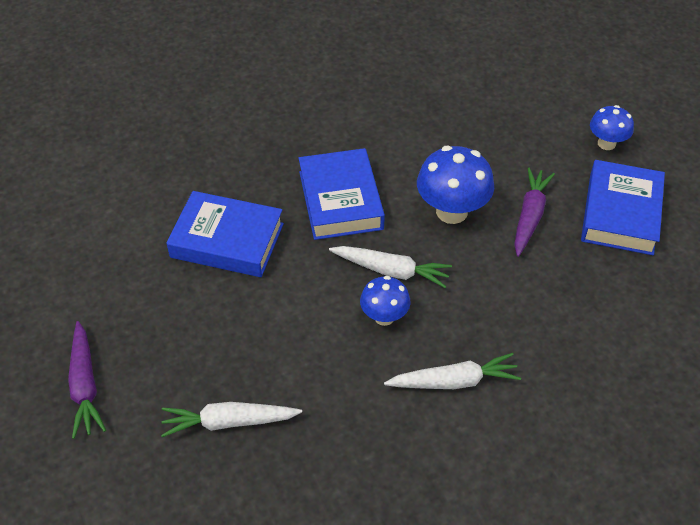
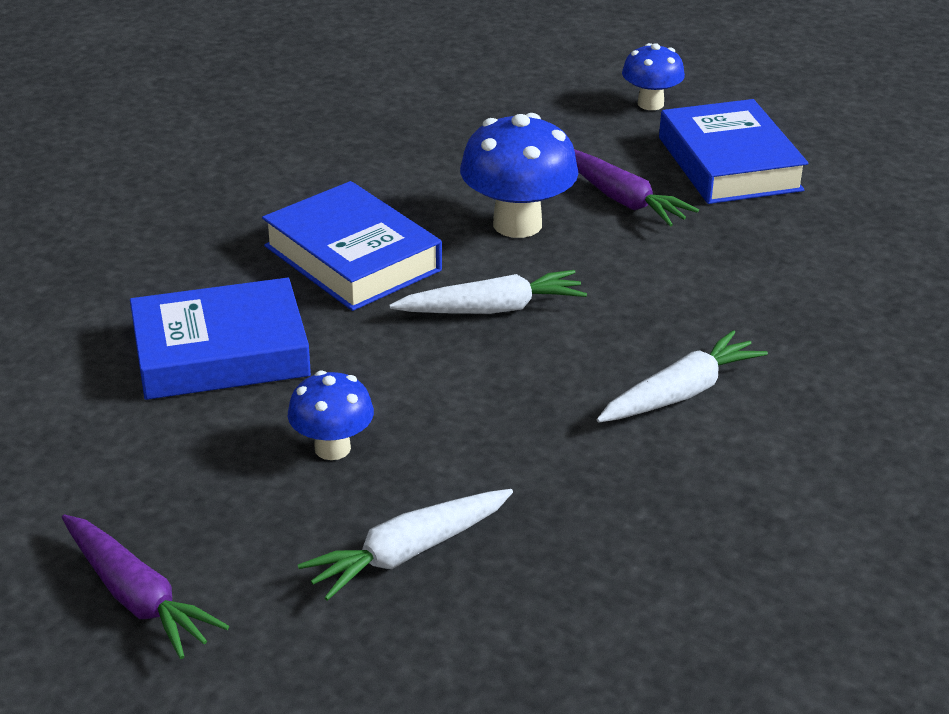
camera: 30 degrees left, 15 degrees down
blue mushroom [360,276,410,326] -> blue mushroom moved to [288,371,374,460]
purple carrot [514,167,555,257] -> purple carrot turned 150 degrees clockwise [574,149,699,227]

